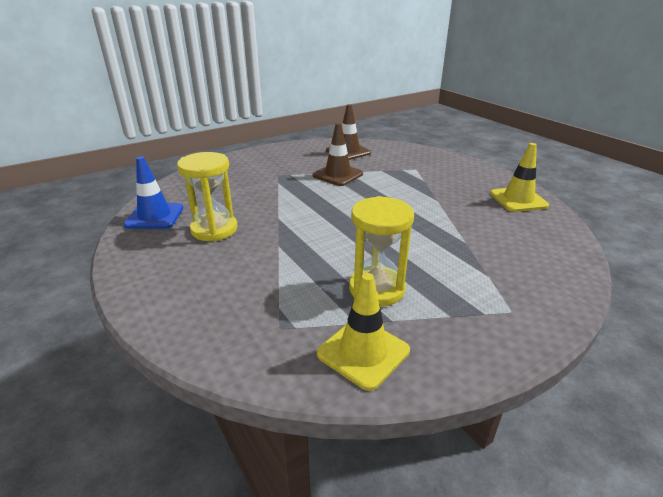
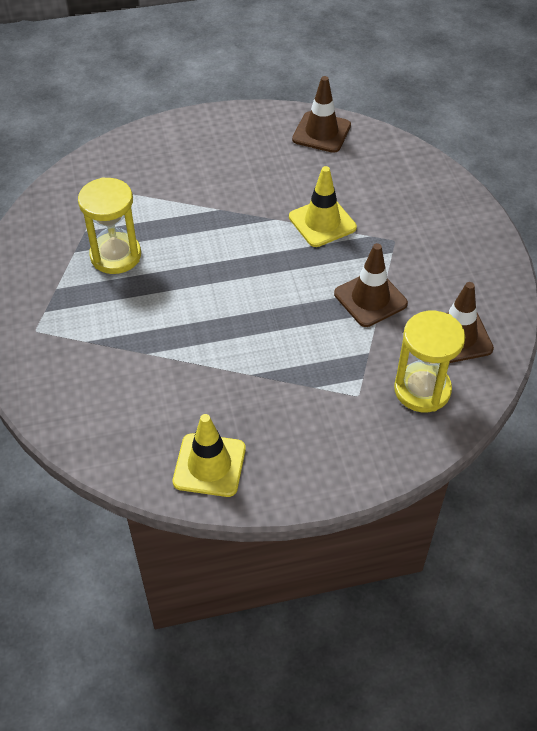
camera: 110 degrees right, 20 degrees up
blue traffic cone [124,156,183,229] -> brown traffic cone [292,76,351,153]
yellow hourglass [177,152,238,242] -> yellow hourglass moved to [394,311,465,412]
yellow traffic cone [317,273,410,391] -> yellow traffic cone moved to [289,166,357,247]

